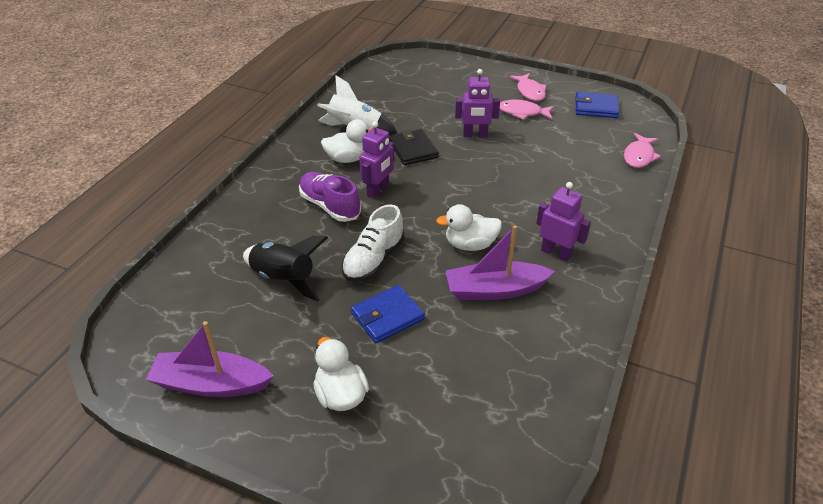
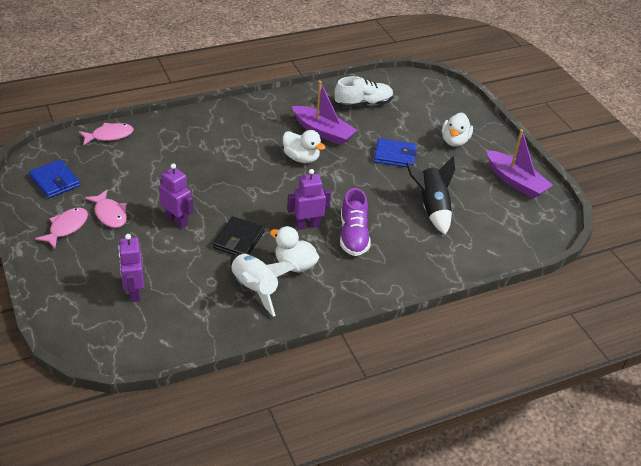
camera: 140 degrees left, 0 degrees up
white shoe [342,204,405,282] -> white shoe moved to [334,76,394,108]
purple robot [536,182,591,262] -> purple robot moved to [118,234,144,302]

